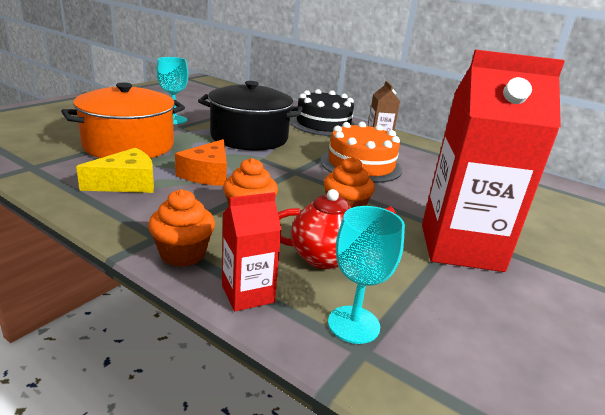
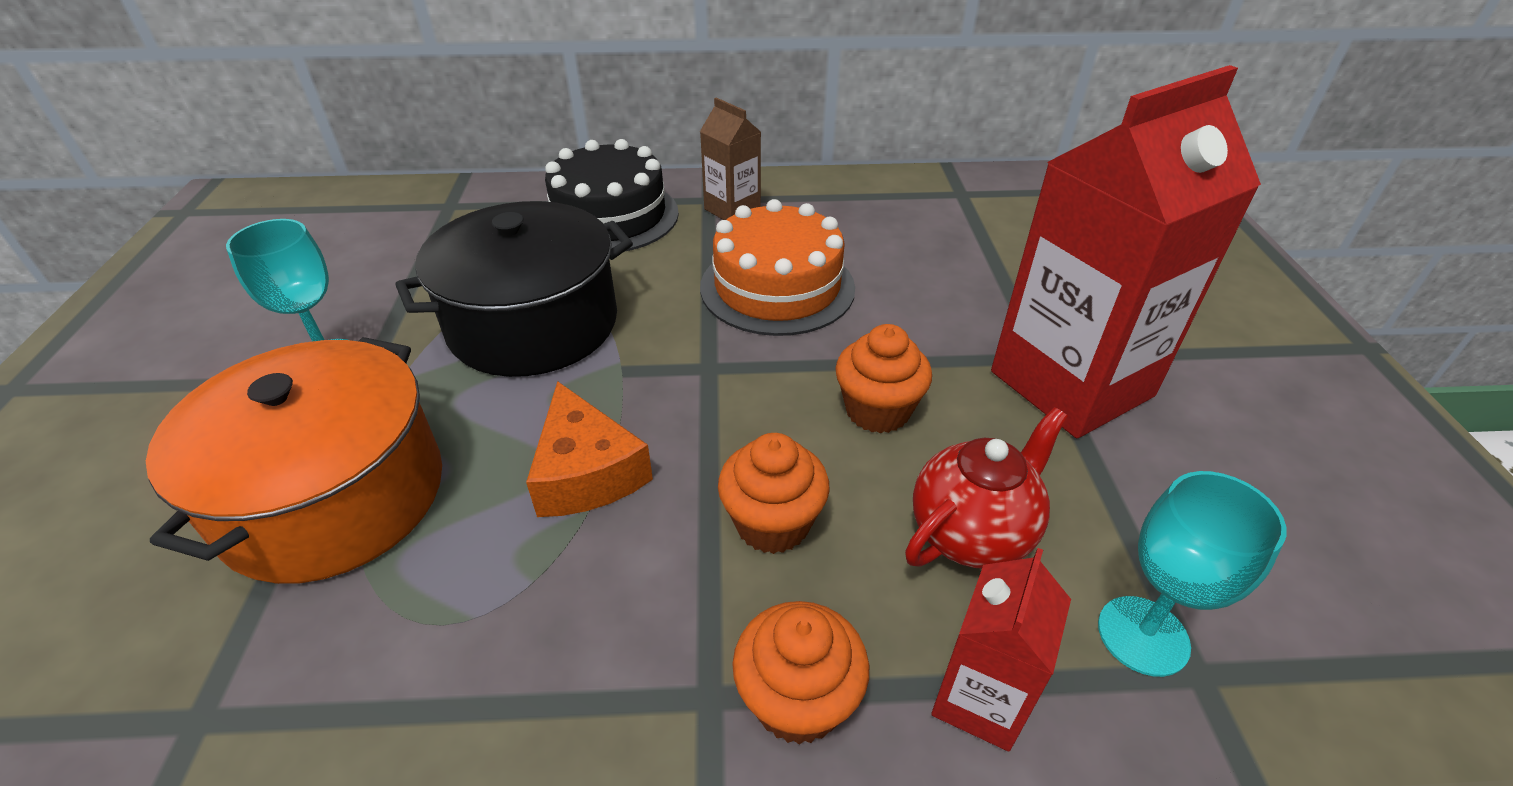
camera: 35 degrees left, 15 degrees up
yellow cheese [76,148,154,193] -> none

